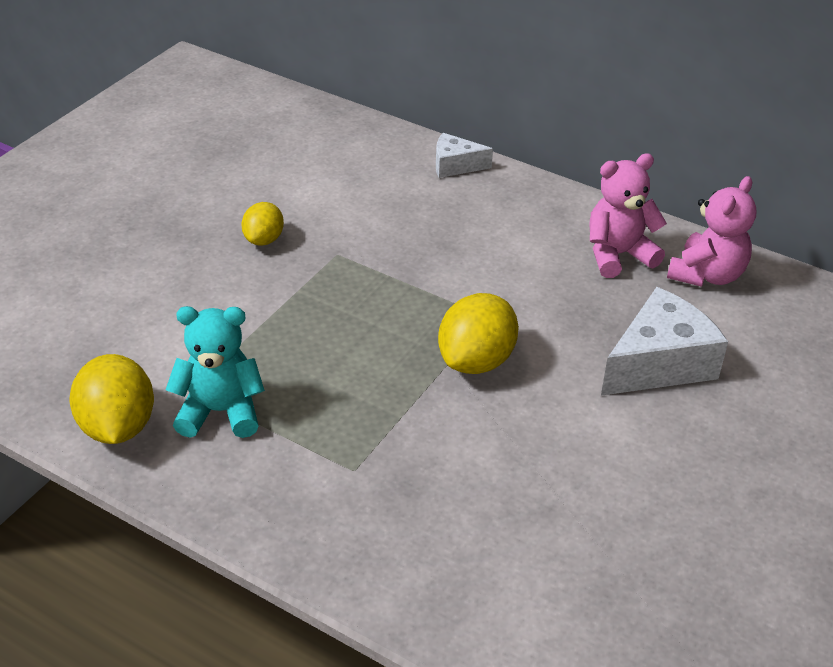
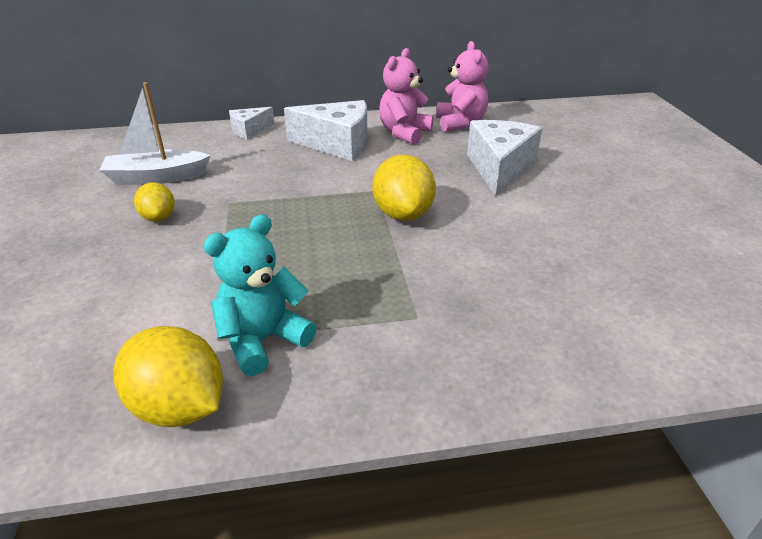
camera: 40 degrees left, 5 degrees down
none -> white boat [99,82,211,185]
none -> white cheese [284,100,368,161]

